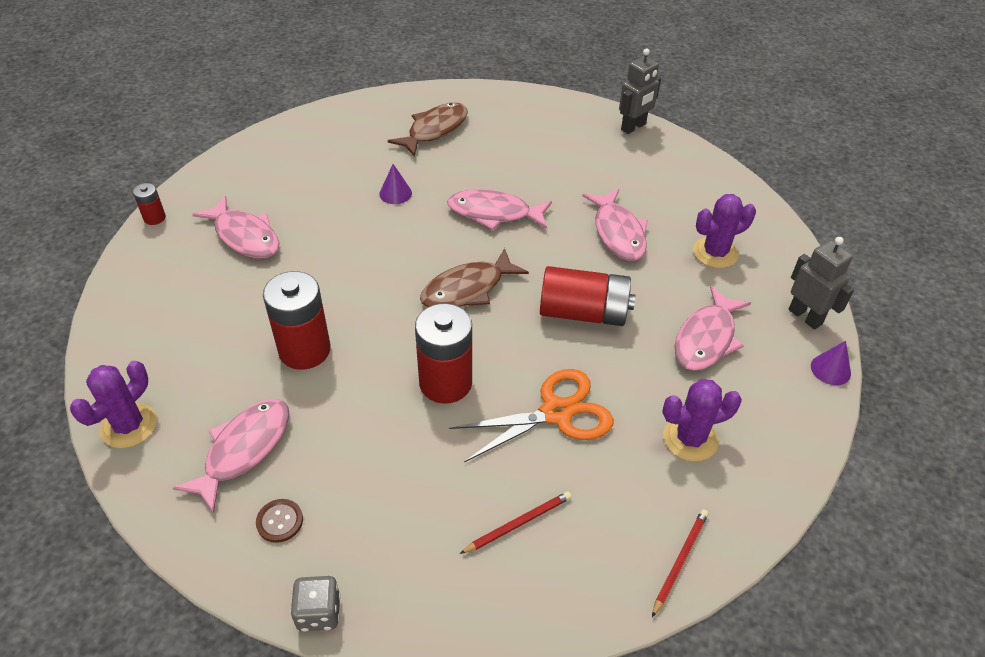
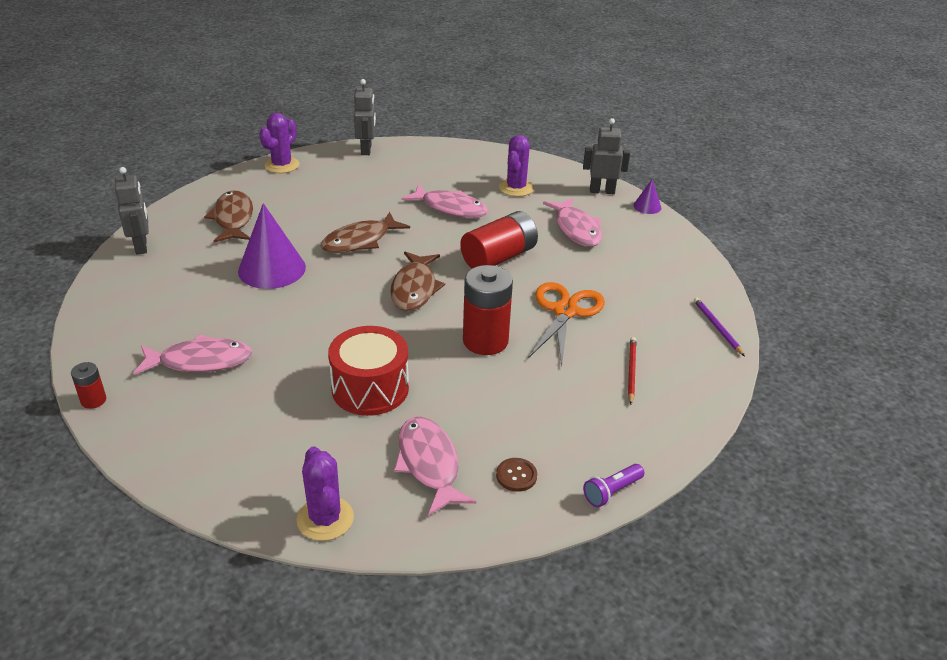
camera: 50 degrees left, 10 degrees down
red battery [263,271,331,370] -> red drum [328,326,409,416]
grey dice [290,576,341,632] -> purple flashlight [583,464,644,507]
purple cone [379,164,412,204] -> purple cone [238,203,306,289], size x2.10
pink fish [447,190,552,230] -> brown fish [321,212,410,253]
red pencil [652,509,708,617] -> purple pencil [694,297,745,356]
purple cactus [662,379,742,462] -> purple cactus moved to [259,113,299,173]
none -> grey robot [115,167,149,254]

